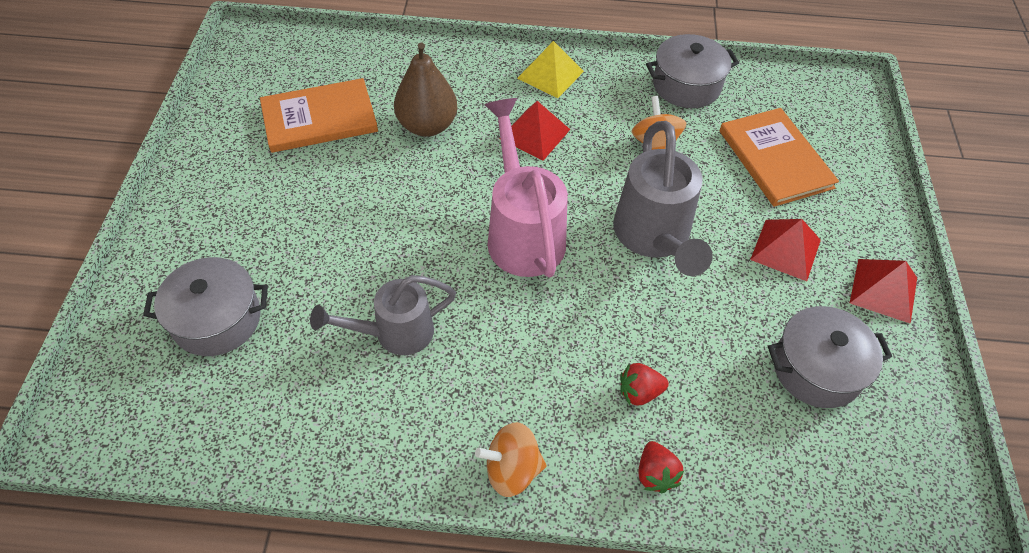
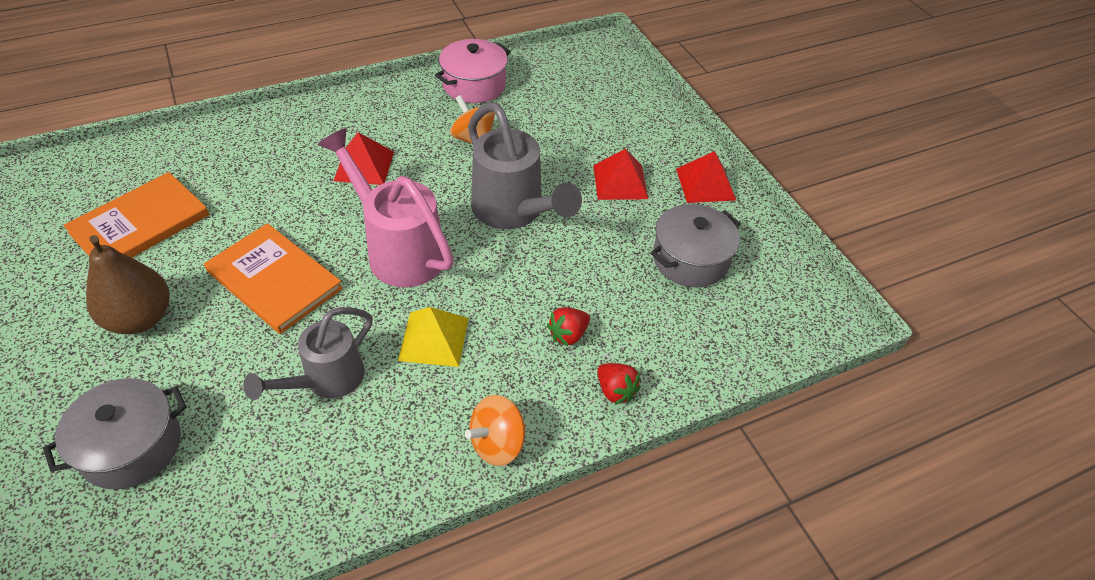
camera: 30 degrees left, 5 degrees down
brown pear [394,42,458,137] -> brown pear moved to [86,235,170,334]
yellow pyramid [517,41,584,98] -> yellow pyramid moved to [398,307,469,367]
grey pot [646,34,739,108] -> pink pot [435,39,511,103]
orange book [719,108,839,207] -> orange book moved to [204,223,343,334]

